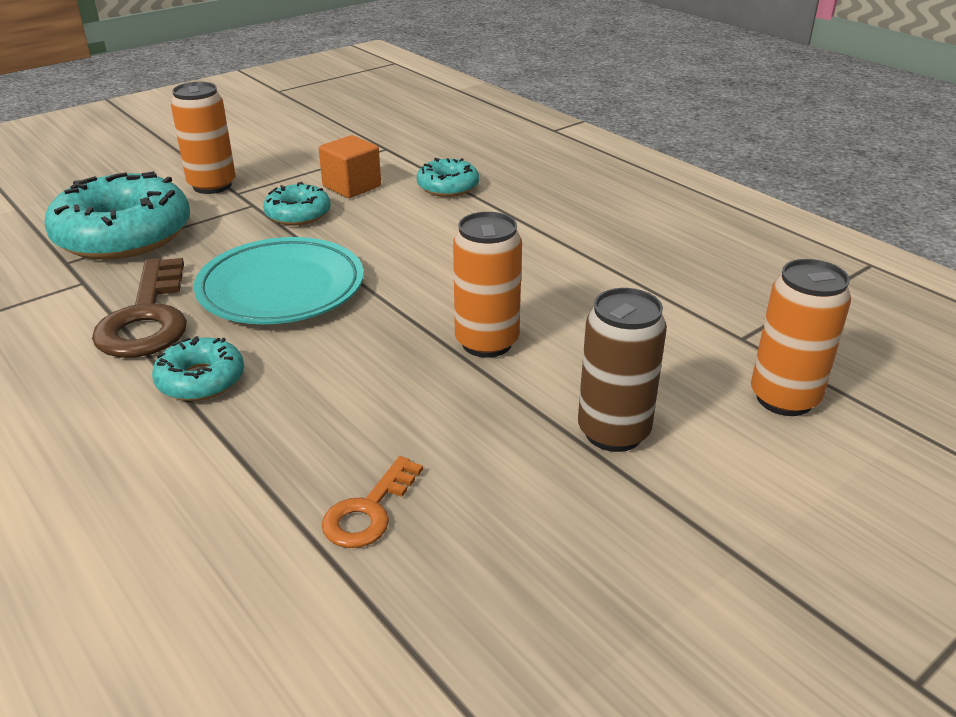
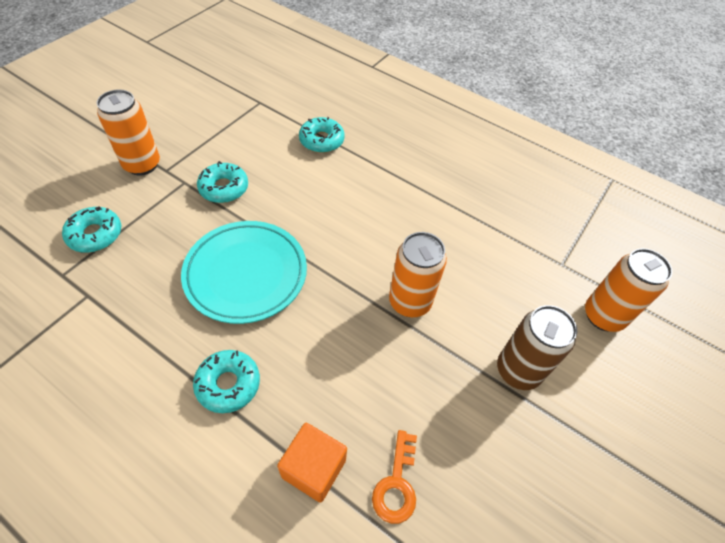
camera: 20 degrees left, 20 degrees up
turquoise donut [44,171,190,260] -> turquoise donut [62,206,121,253], size x0.51
brown key [92,258,187,358] -> none
orange cube [319,135,381,198] -> orange cube moved to [277,423,347,503]

